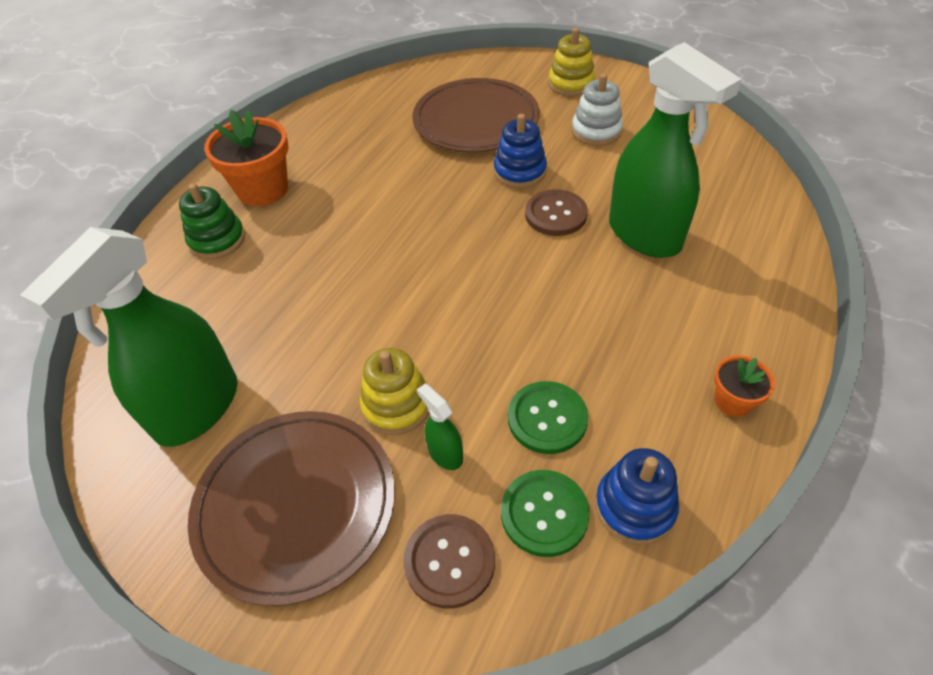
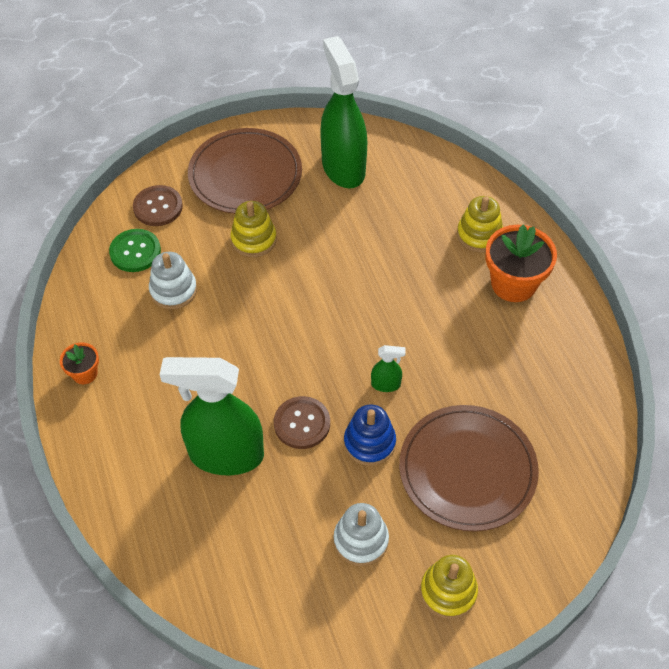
camera: 130 degrees right, 5 degrees up
green stacking toy [179,183,245,259] -> yellow stacking toy [457,196,503,252]
green spray bottle [417,384,463,470] -> green spray bottle moved to [371,345,406,392]
green button [508,381,588,454] -> white stacking toy [149,252,197,309]
blue stacking toy [595,448,679,545] -> none

